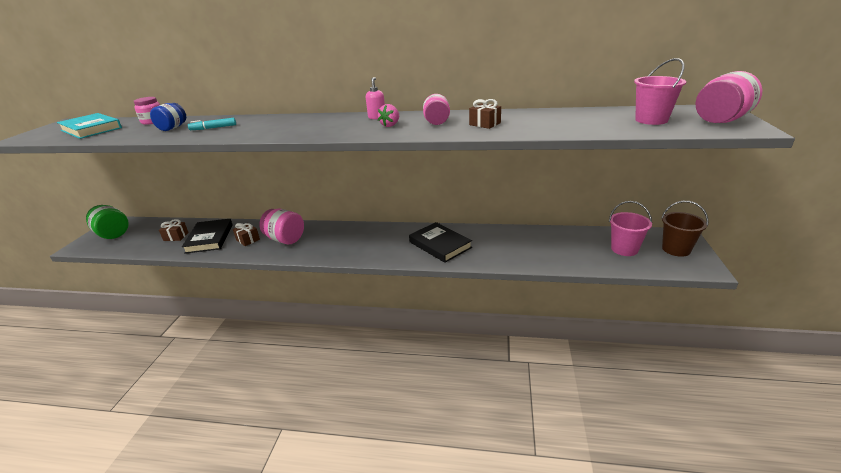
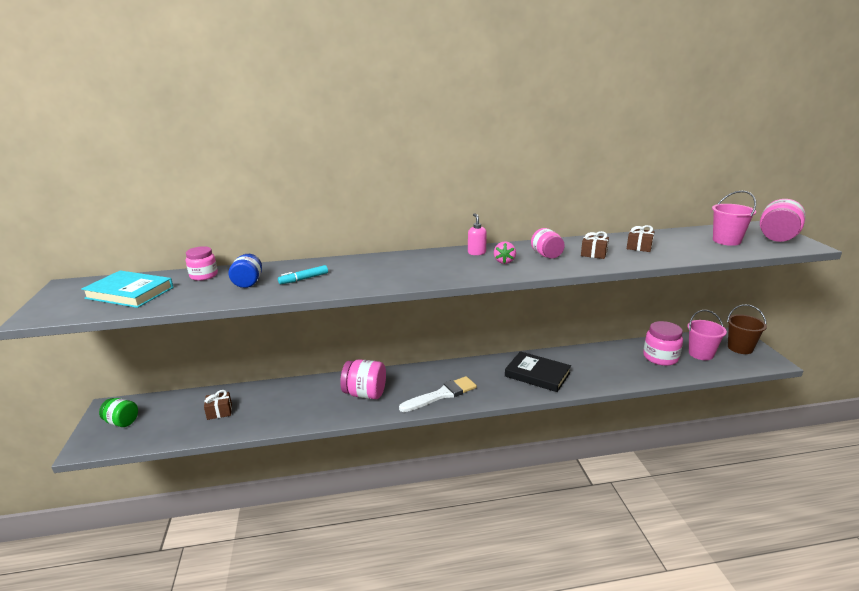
camera: 20 degrees left, 5 degrees down
green jar [86,205,129,239] -> green jar [99,398,138,427], size x0.66
black book [182,219,233,254] -> none
brown gift [233,223,260,246] -> brown gift moved to [627,225,655,252]
none -> white brush [399,376,477,412]
none -> pink jar [643,321,683,366]

